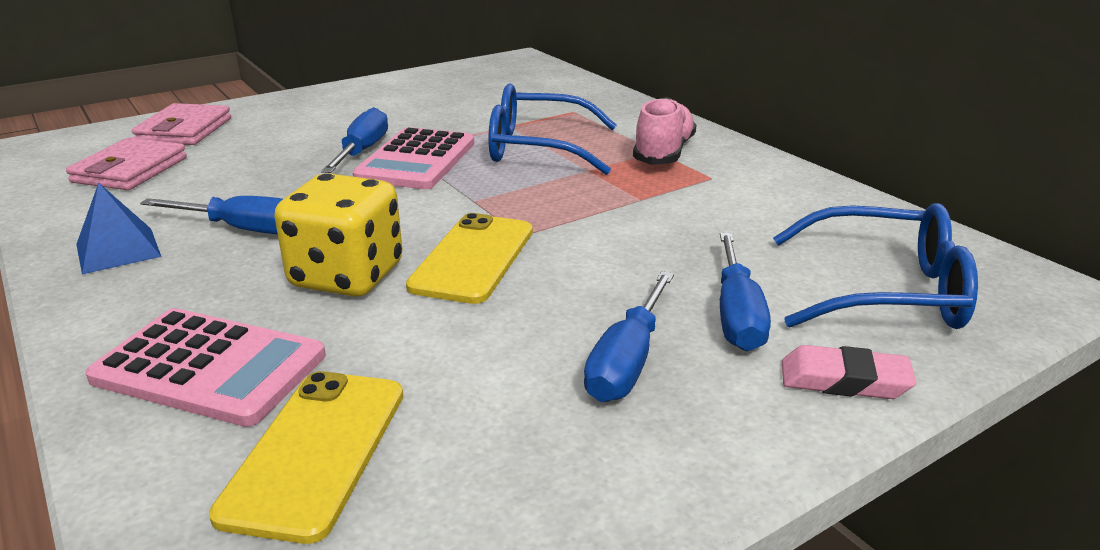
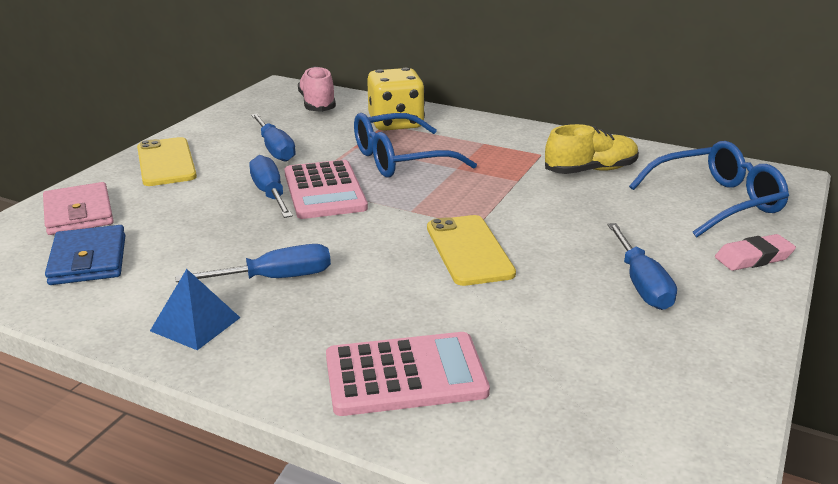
camera: 30 degrees left, 0 degrees up
pink wallet [66,137,187,190] -> blue wallet [45,225,126,285]
yellow phone [209,371,403,544] -> yellow phone moved to [137,137,197,186]
yellow dice [274,173,403,297] -> yellow dice moved to [367,68,425,131]
pink shoe [633,97,696,165] -> pink shoe moved to [298,66,336,112]
blue screwdriver [720,233,771,351] -> blue screwdriver moved to [251,113,296,162]
none -> yellow shoe [545,124,639,174]

